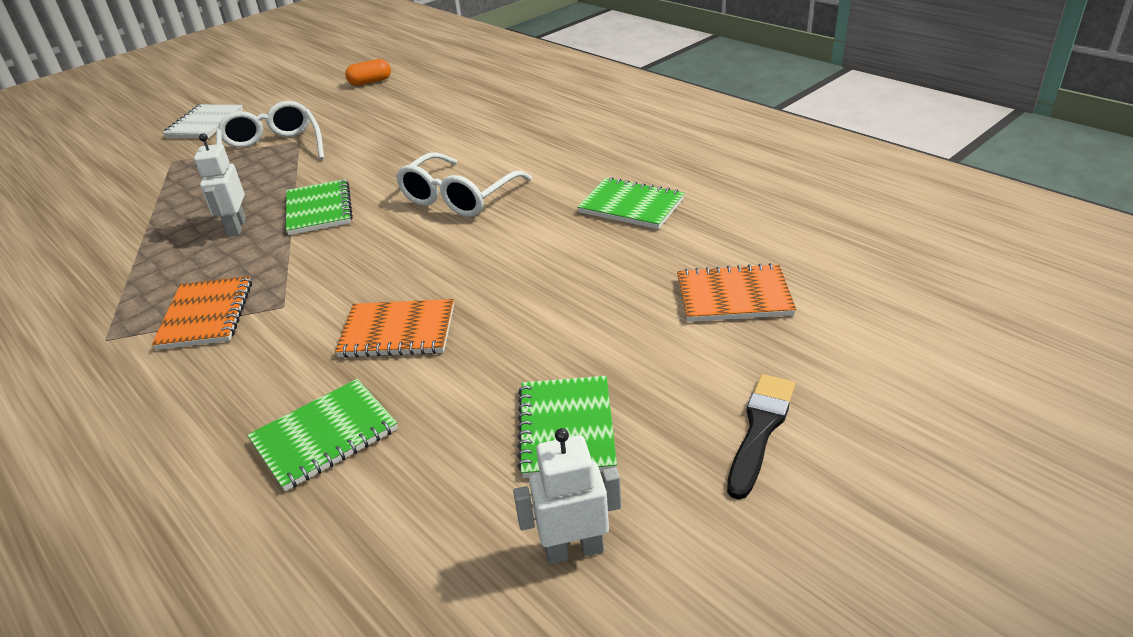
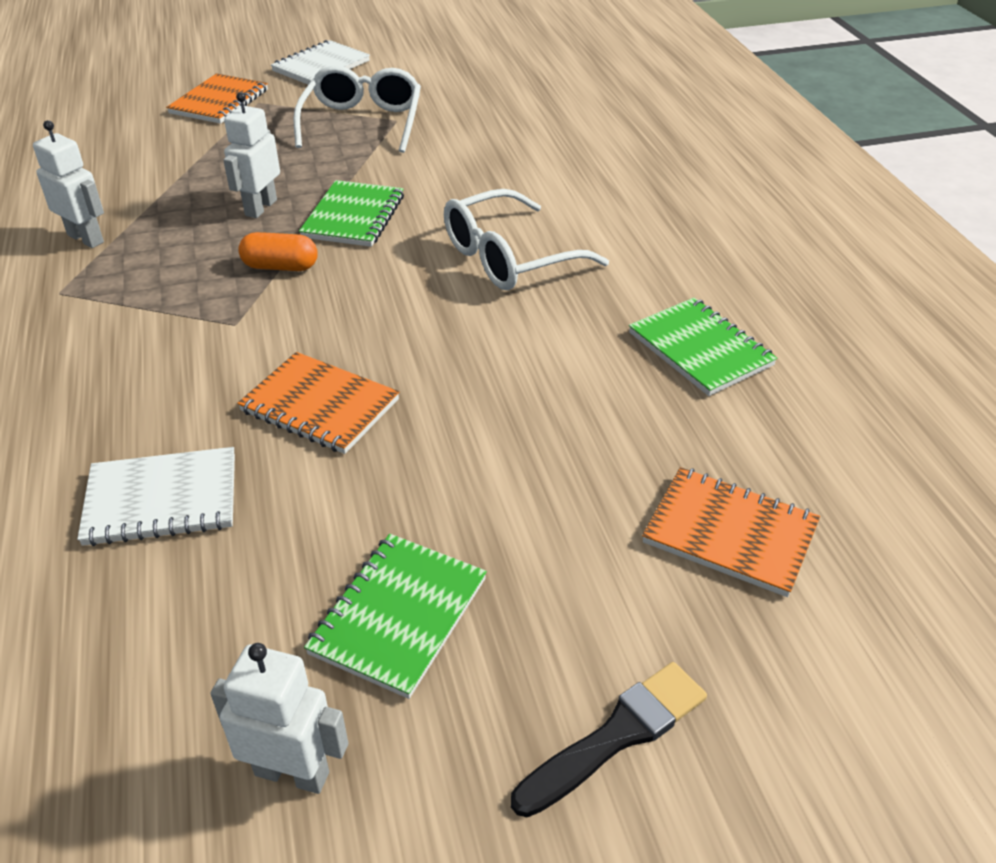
camera: 25 degrees right, 5 degrees up
orange notebook [152,276,252,350] -> orange notebook moved to [166,73,268,124]
green notebook [247,379,398,491] -> white notebook [77,447,235,546]
orange capsule [345,59,391,86] -> orange capsule moved to [238,232,318,271]
none -> white robot [33,120,104,248]

